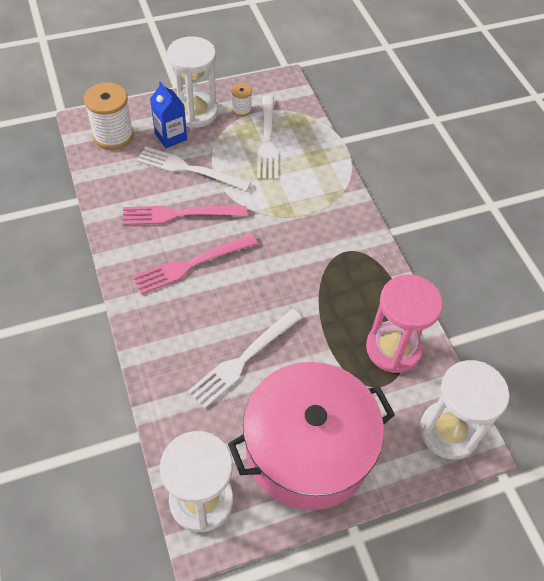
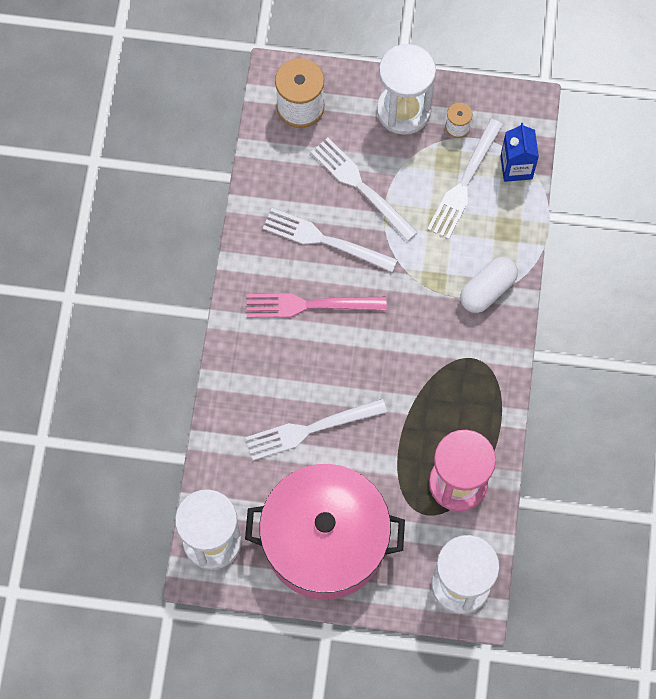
camera: 30 degrees right, 15 degrees up
pink fork [123,206,247,225] -> white fork [263,208,397,272]
blue carton [150,81,187,148] -> blue carton moved to [500,123,539,182]
none -> white capsule [460,257,518,313]

